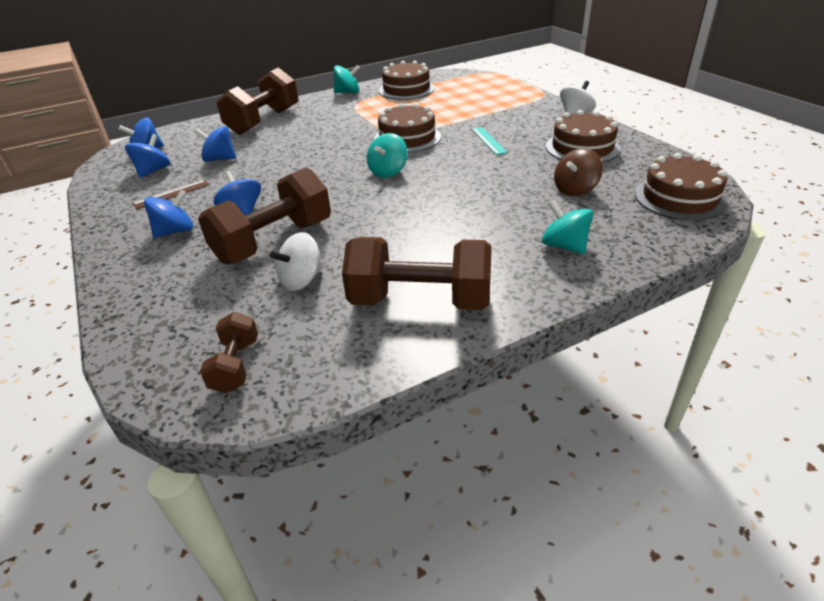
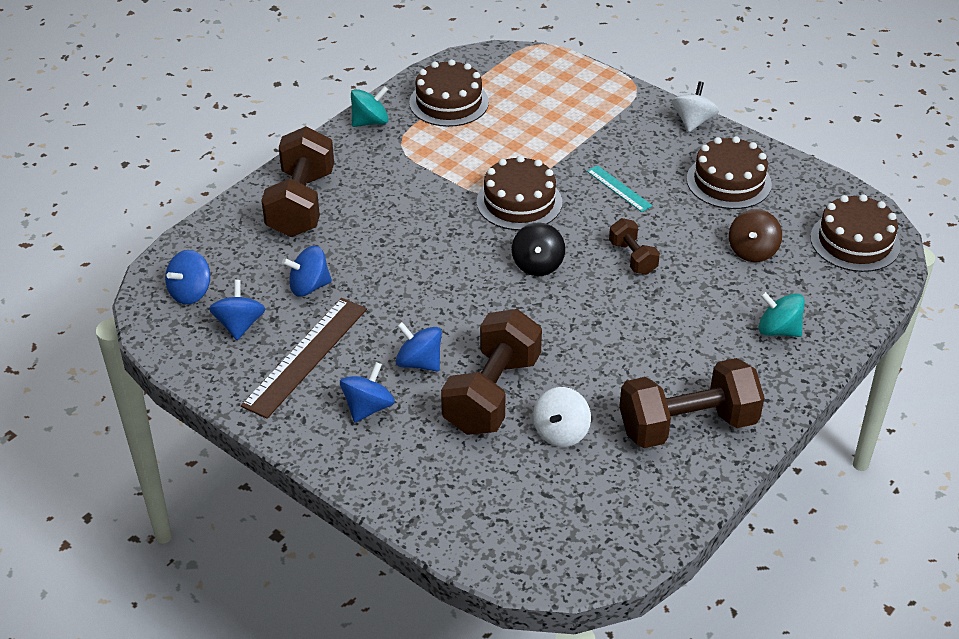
camera: 25 degrees left, 5 degrees up
brown ruler [133,180,210,209] -> brown ruler [241,298,367,419], size x1.90
brown dumbbell [200,312,258,393] -> brown dumbbell moved to [609,218,660,275]
turquoise spinning top [367,133,408,178] -> black spinning top [512,222,565,276]

